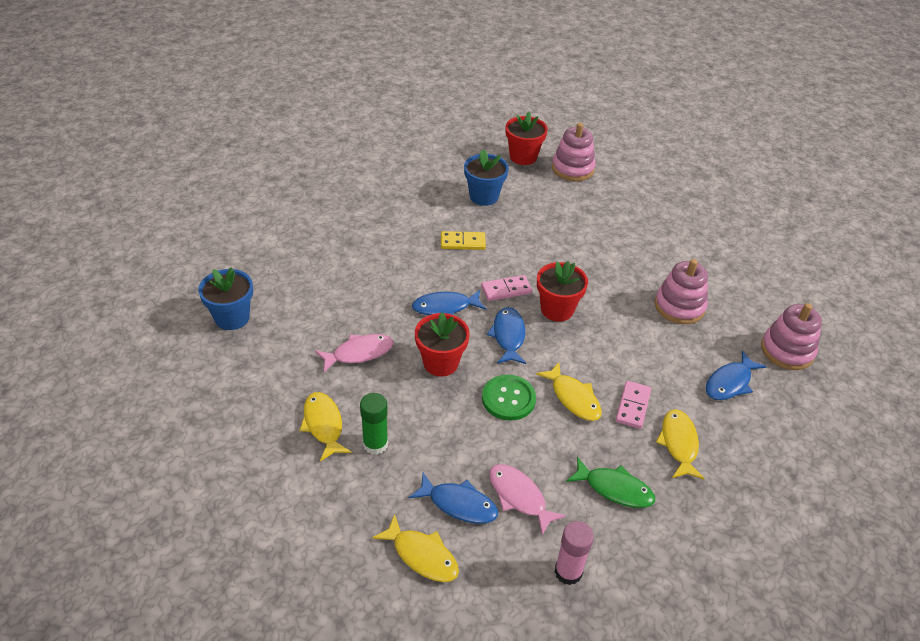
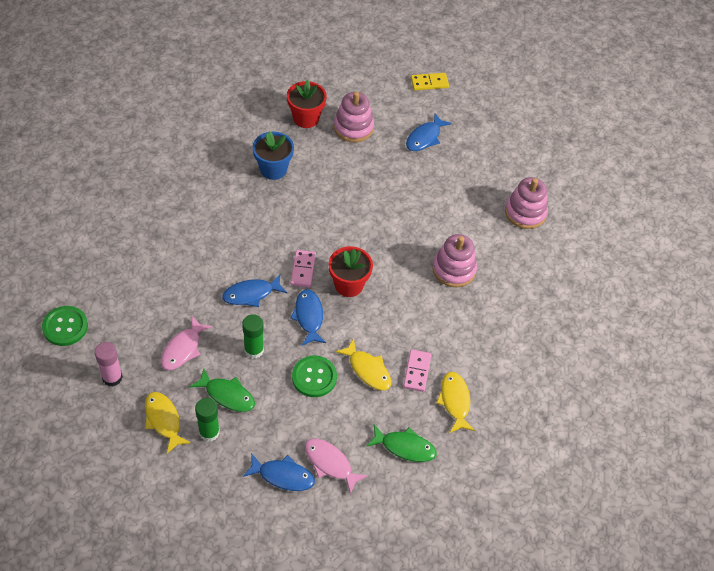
camera: 10 degrees left, 10 degrees up
blue flower pot [198,267,253,330] -> green button [42,306,88,346]
pink fish [315,334,394,372] -> pink fish turned 150 degrees clockwise [160,316,212,370]
yellow fish [372,514,459,582] -> none
red flower pot [415,312,470,377] -> green glue stick [242,314,264,359]
yellow domino [441,231,486,250] -> yellow domino moved to [411,73,449,90]
pink domino [481,275,532,301] -> pink domino turned 60 degrees counterclockwise [290,250,316,287]
pink glue stick [555,521,594,585] -> pink glue stick moved to [95,342,123,386]
blue fish [706,350,767,400] -> blue fish moved to [406,113,452,151]
pink stacking toy [761,303,822,370] -> pink stacking toy moved to [505,177,548,229]
none -> green fish [190,368,255,412]

